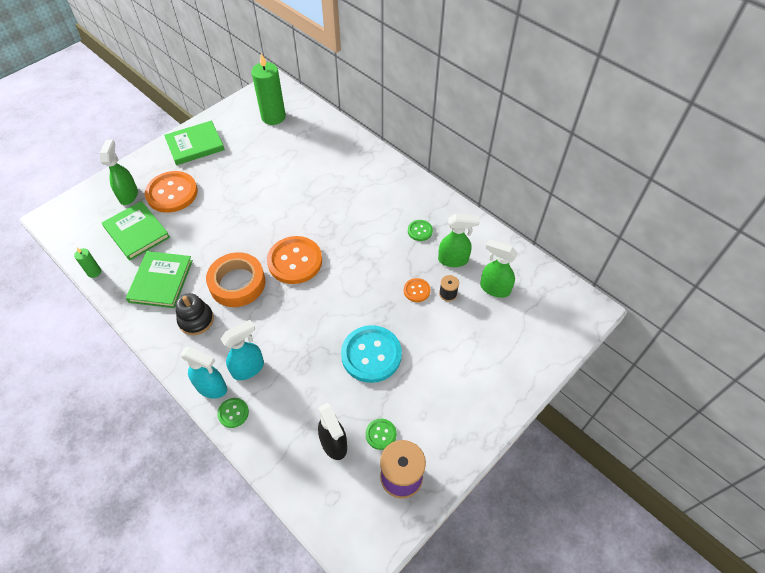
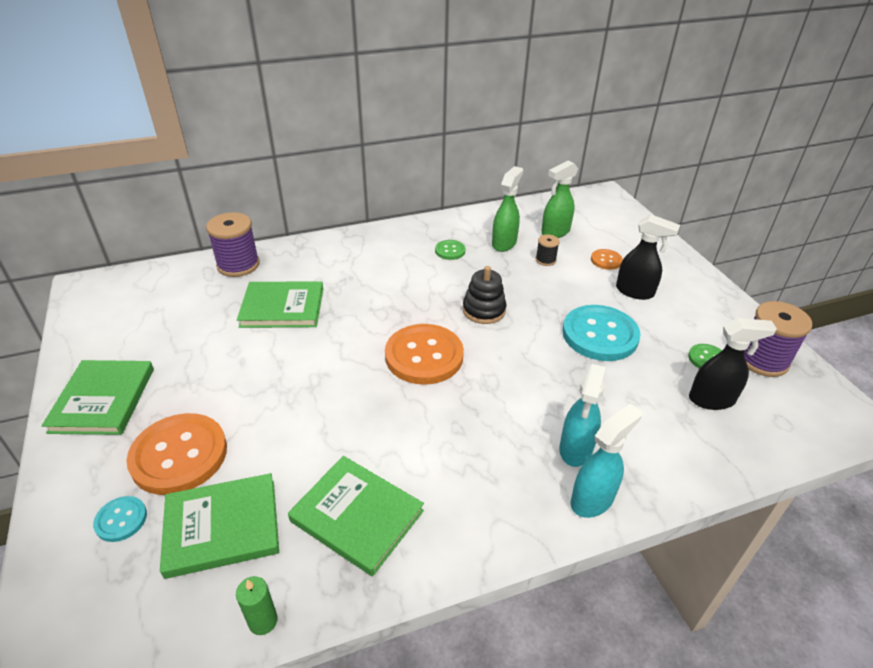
camera: 65 degrees left, 15 degrees down
green spray bottle [100,139,138,205] -> turquoise button [93,496,147,542]
black stacking toy [175,293,214,335] -> black stacking toy moved to [463,266,507,324]
orange tape [206,252,265,307] -> none
green button [217,398,249,428] -> none
turquoise spray bottle [221,320,264,380] -> turquoise spray bottle turned 150 degrees counterclockwise [559,364,606,467]
green candle [251,53,286,125] -> none
orange button [404,278,431,302] -> orange button moved to [591,249,623,270]
none -> purple spool [206,212,260,277]
none -> green book [237,281,323,328]
none -> black spray bottle [616,214,680,300]

